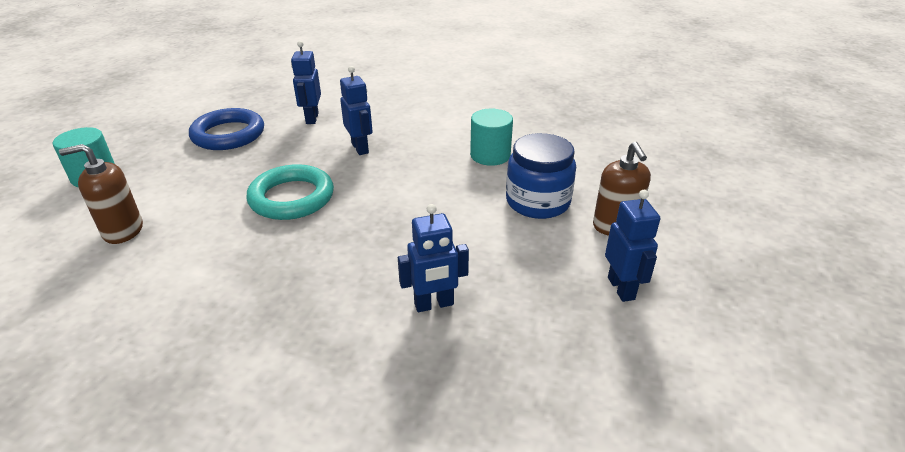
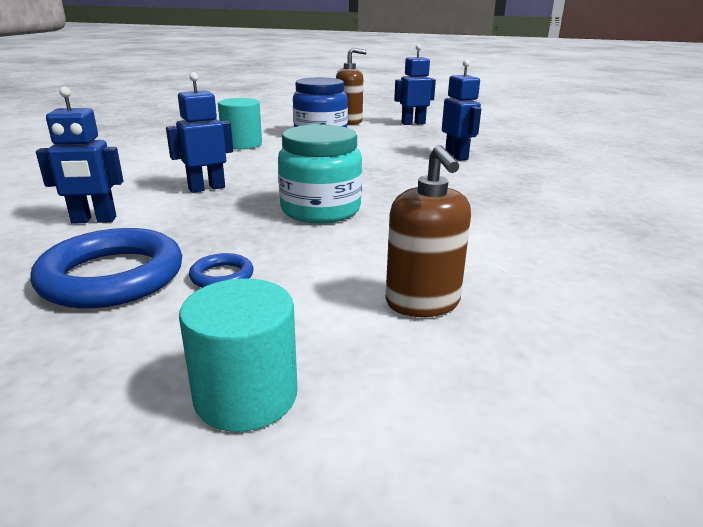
camera: 95 degrees left, 10 degrees down
turquoise ring [246,164,334,220] -> turquoise jar [278,124,362,223]
none -> blue ring [189,253,254,288]

